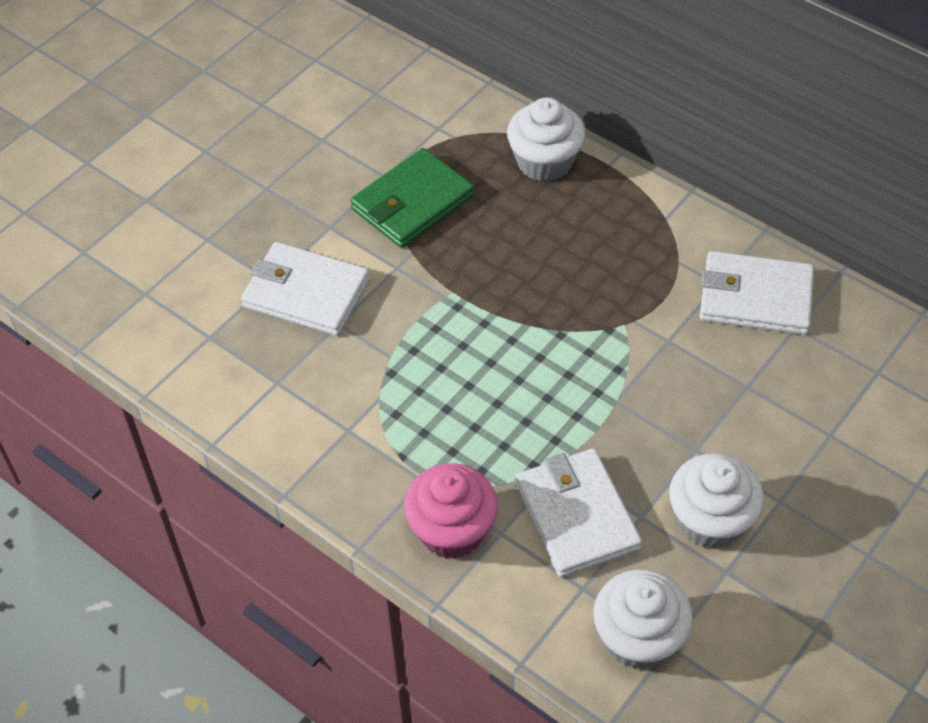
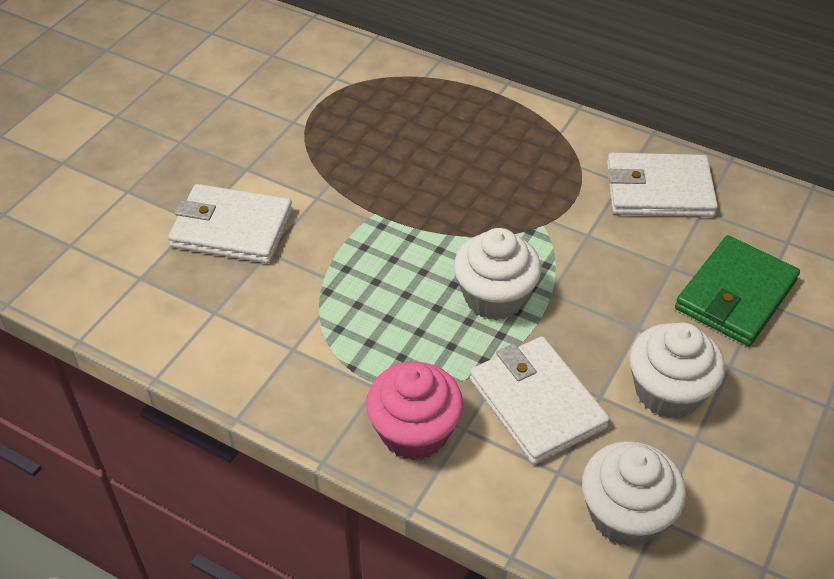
camera: 10 degrees left, 5 degrees down
green wallet [350,148,474,248] -> green wallet moved to [675,235,800,346]
white cupcake [507,97,585,182] -> white cupcake moved to [454,228,541,320]

